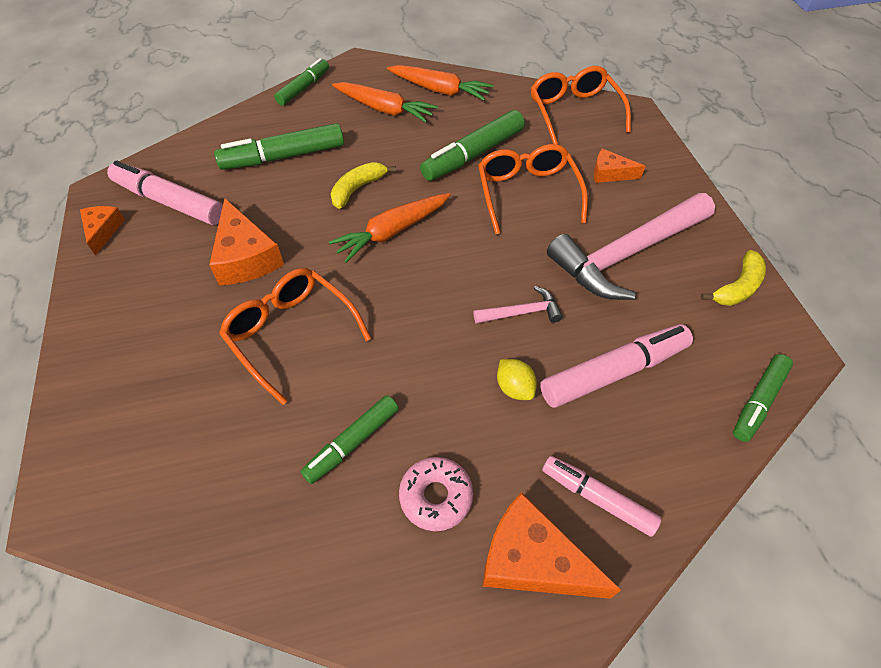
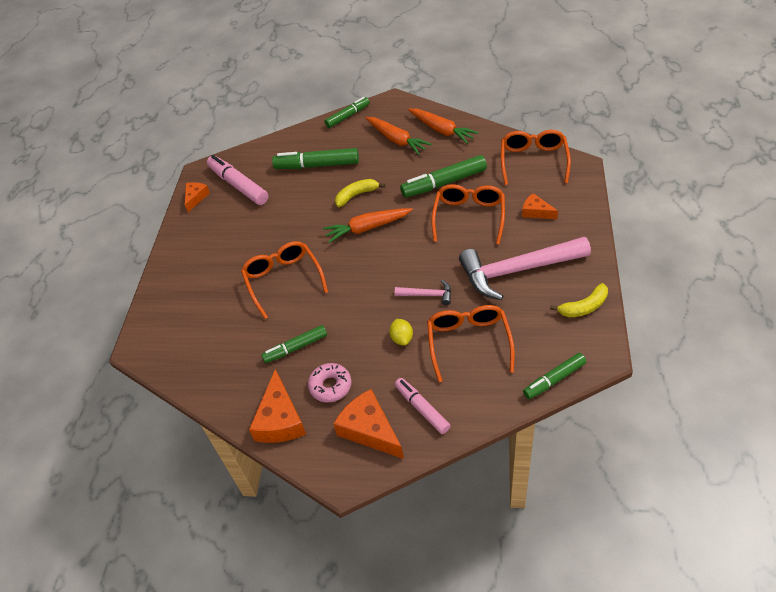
camera: 25 degrees right, 5 degrees down
orange cheese [209,198,284,285] -> orange cheese moved to [249,369,306,443]
pink marker [540,324,693,408] -> orange glasses [427,305,515,382]

